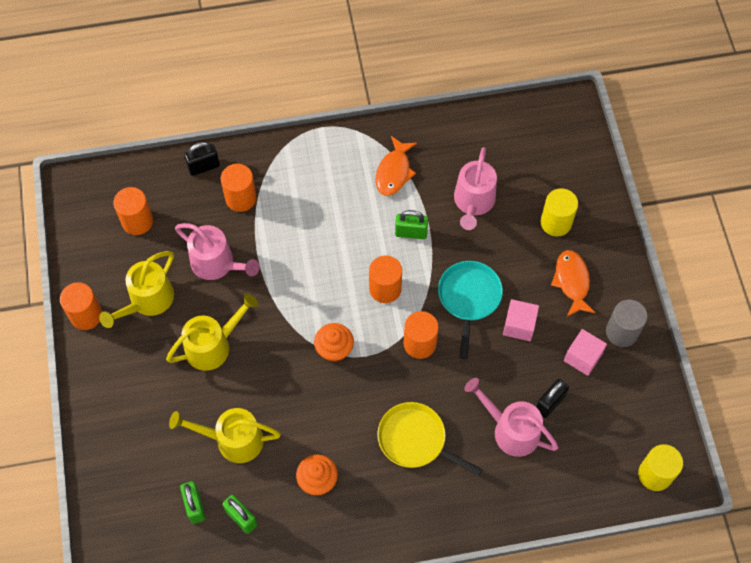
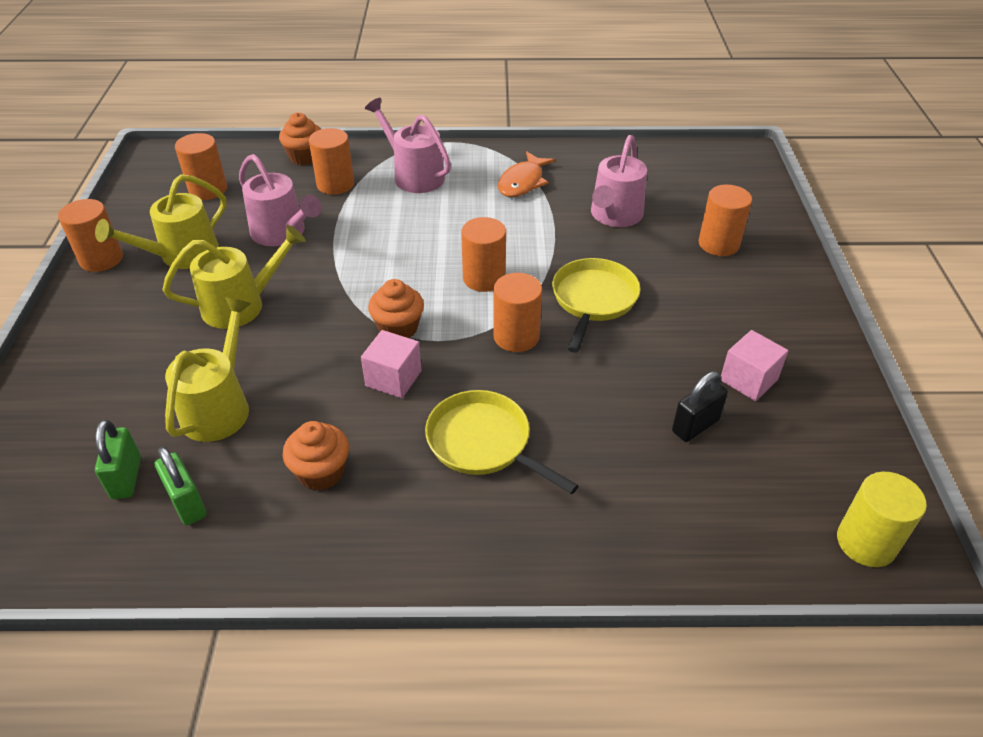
camera: 10 degrees right, 20 degrees down
yellow watering can [169,408,281,463] -> yellow watering can turned 90 degrees clockwise [165,297,251,442]
black padlock [184,142,220,176] -> orange cupcake [279,113,321,165]
green padlock [395,210,429,239] -> none
turquoise pan [438,261,503,359] -> yellow pan [552,258,641,353]
pink watering can [464,378,559,457] -> pink watering can moved to [365,98,451,193]
pink cube [503,299,539,341] -> pink cube moved to [361,330,421,398]
yellow cylinder [541,188,578,237] -> orange cylinder [698,185,752,256]
orange fish [551,250,596,316] -> none
grey cylinder [606,300,647,347] -> none

